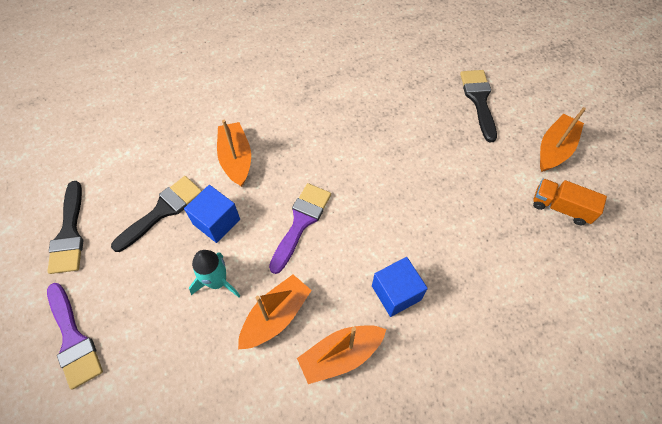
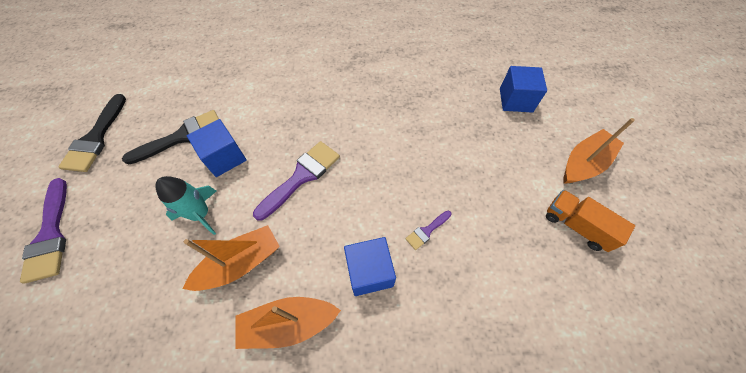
camera: 15 degrees right, 0 degrees up
orange boat [217,120,251,187] -> none
black brush [460,70,497,142] -> blue cube [500,66,547,113]
none -> purple brush [405,210,452,250]

